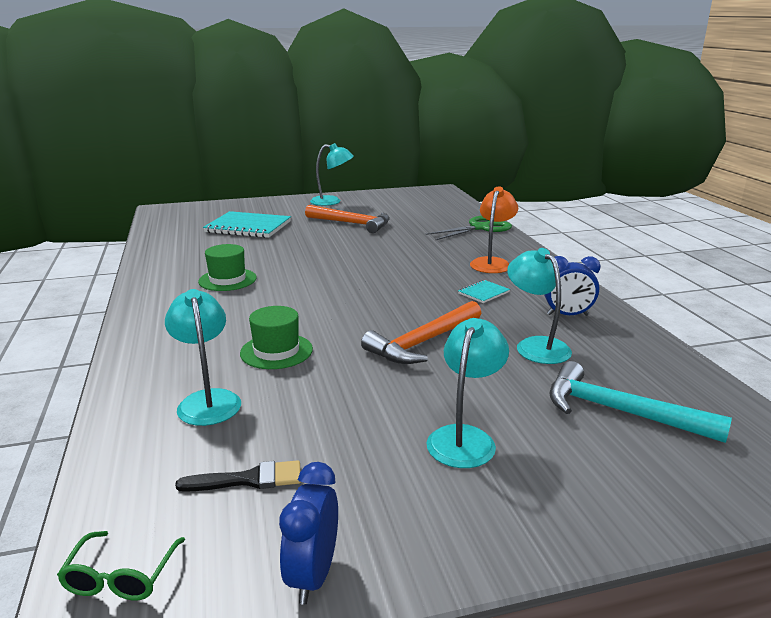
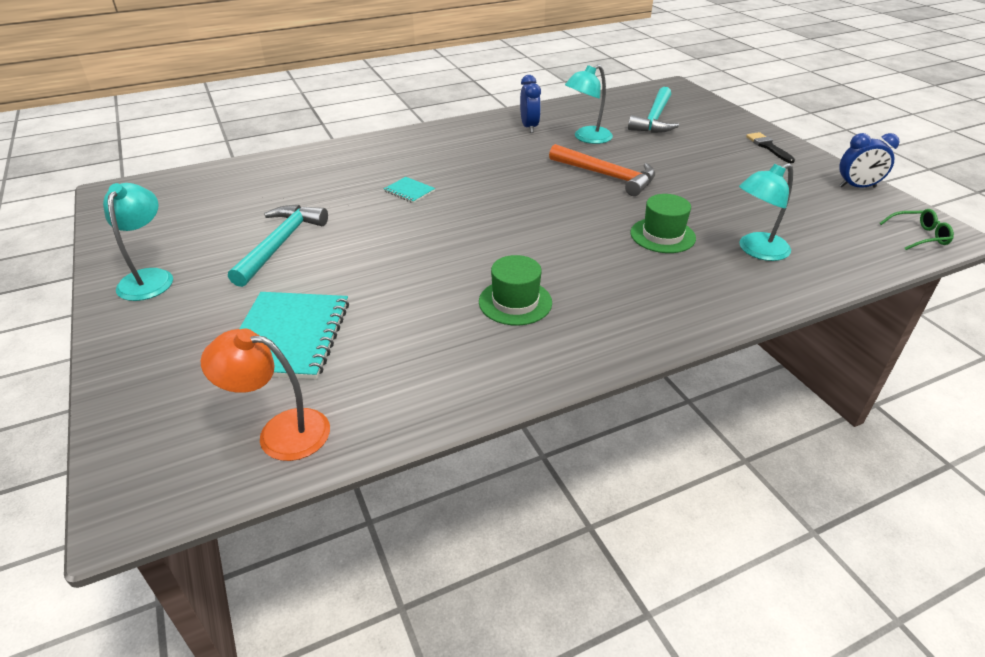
camera: 100 degrees left, 15 degrees up
black brush [175,460,301,492] -> black brush moved to [746,132,795,163]
orange hammer [305,205,390,233] -> turquoise hammer [228,205,328,287]
green scissors [426,216,512,241] -> none
turquoise lamp [426,318,509,468] -> none
turquoise notebook [458,280,510,303] -> turquoise notebook moved to [384,177,435,203]
orange lamp [470,186,518,273] -> orange lamp moved to [201,329,330,461]

